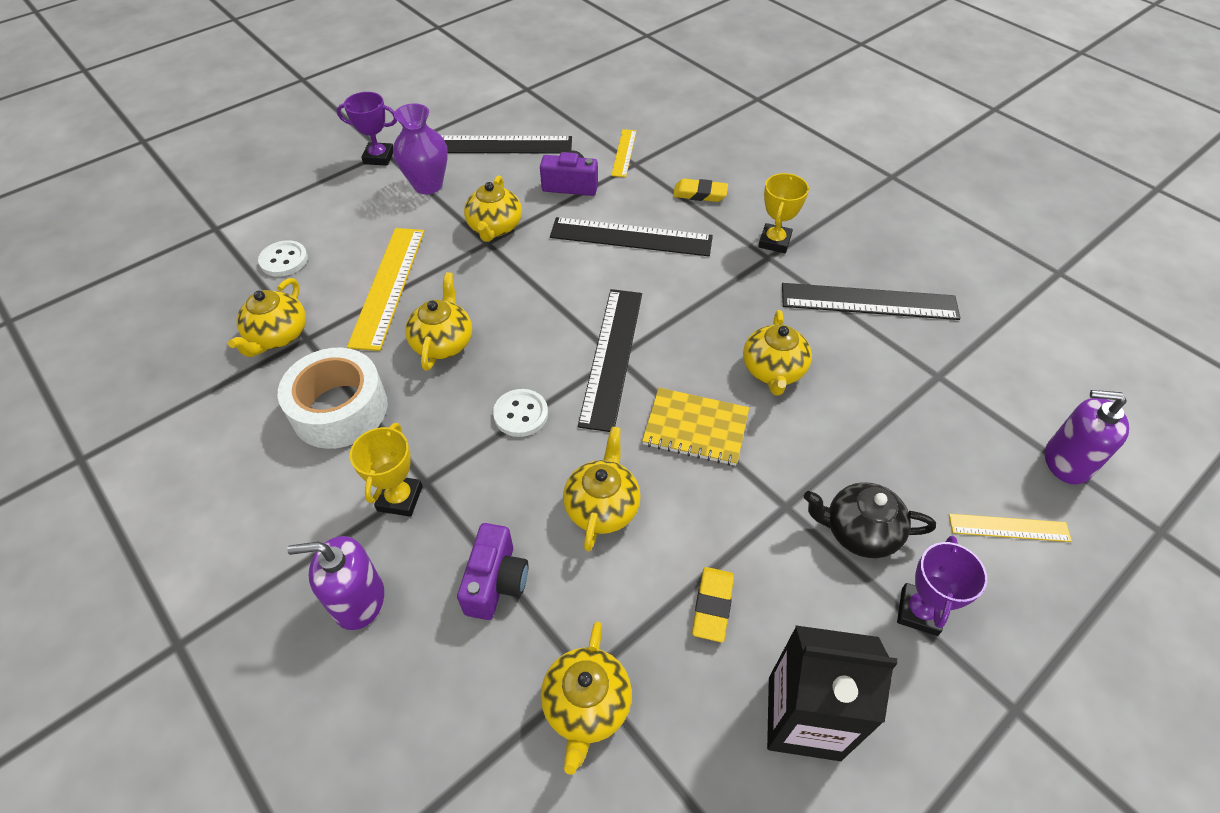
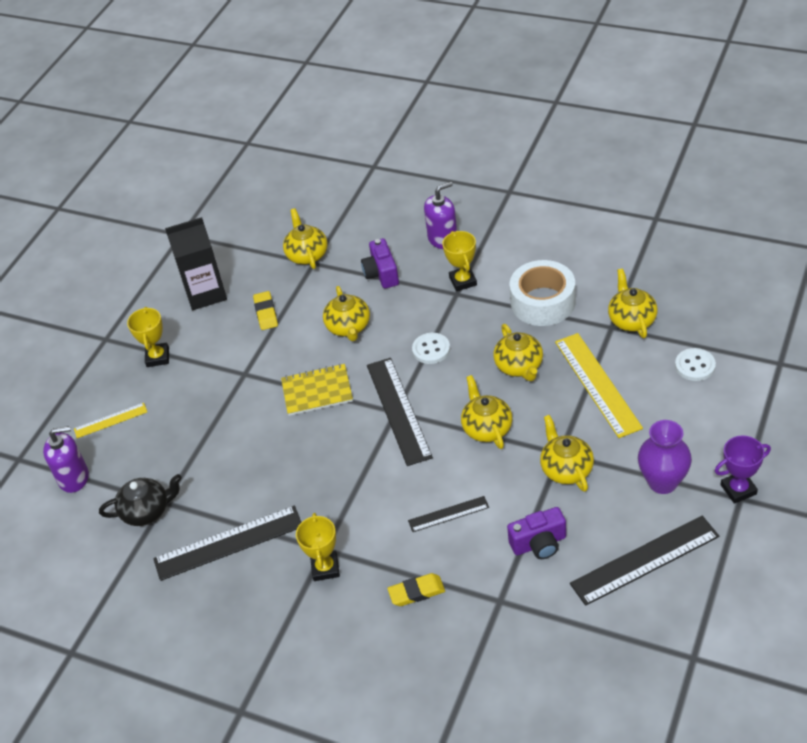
camera: 160 degrees right, 5 degrees down
black ruler [550,217,713,256] -> black ruler [408,496,489,532], size x0.54
yellow ruler [611,129,637,177] -> none
yellow teapot [743,310,812,396] -> yellow teapot moved to [461,375,512,449]
black teapot [804,482,936,559] -> black teapot moved to [99,474,182,526]
purple trophy [897,536,987,636] -> yellow trophy [127,307,169,367]

